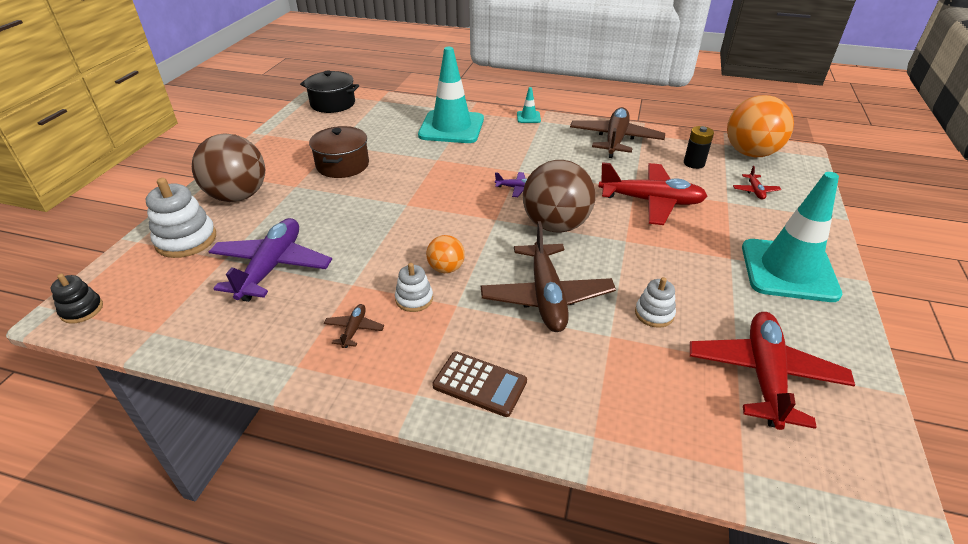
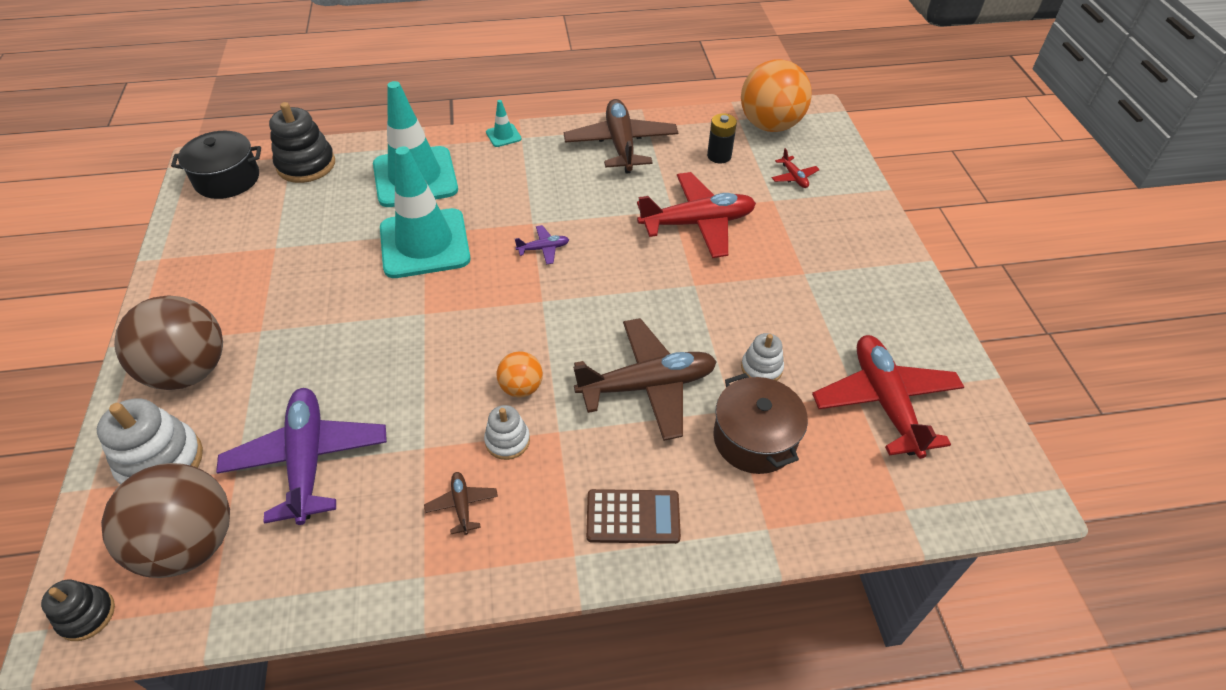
camera: 25 degrees left, 10 degrees up
brown pot [309,126,369,178] -> brown pot moved to [713,373,808,474]
brown plane [481,221,616,332] -> brown plane turned 75 degrees counterclockwise [573,318,717,441]
brown ball [523,160,596,232] -> brown ball moved to [101,463,230,578]
turquoise traffic cone [742,172,842,302] -> turquoise traffic cone moved to [380,146,470,278]
none -> black stacking toy [269,102,335,183]

